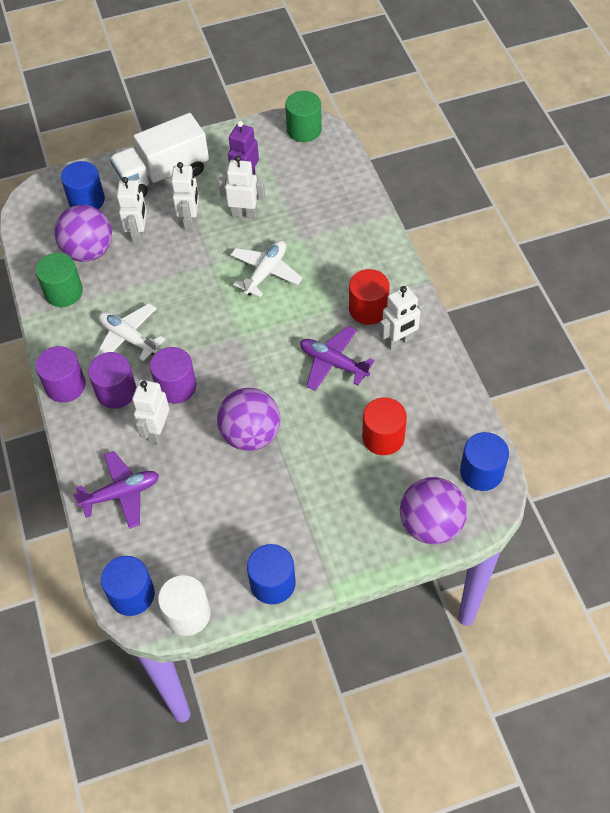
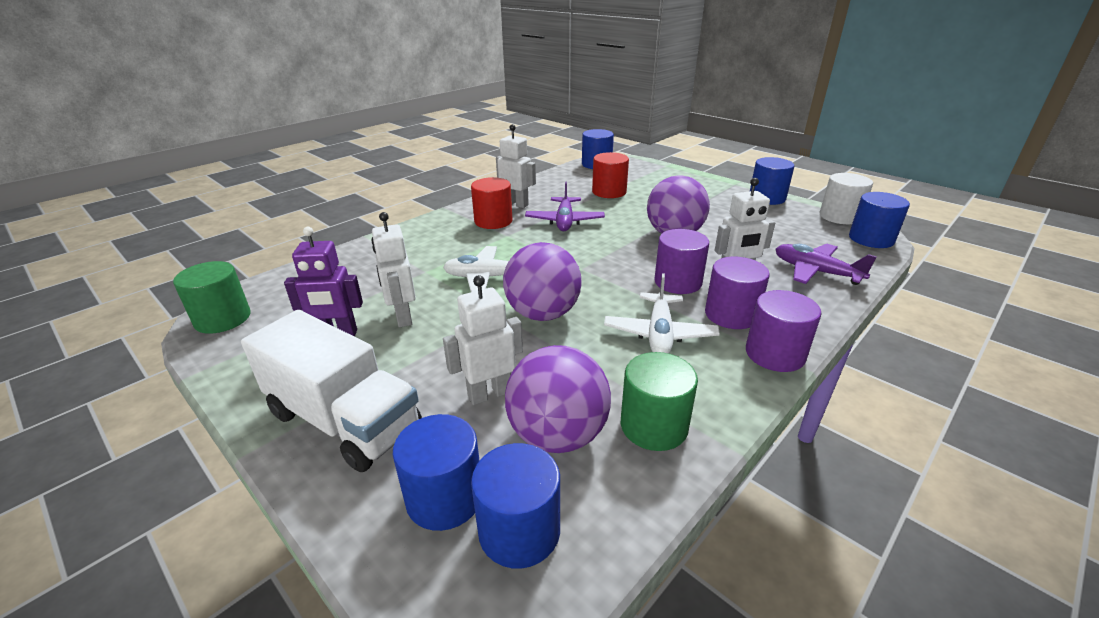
camera: 120 degrees left, 25 degrees down
white robot [171,162,199,230] -> none
purple ball [400,477,467,544] -> purple ball moved to [503,242,582,321]
none -> blue cylinder [471,443,560,569]

